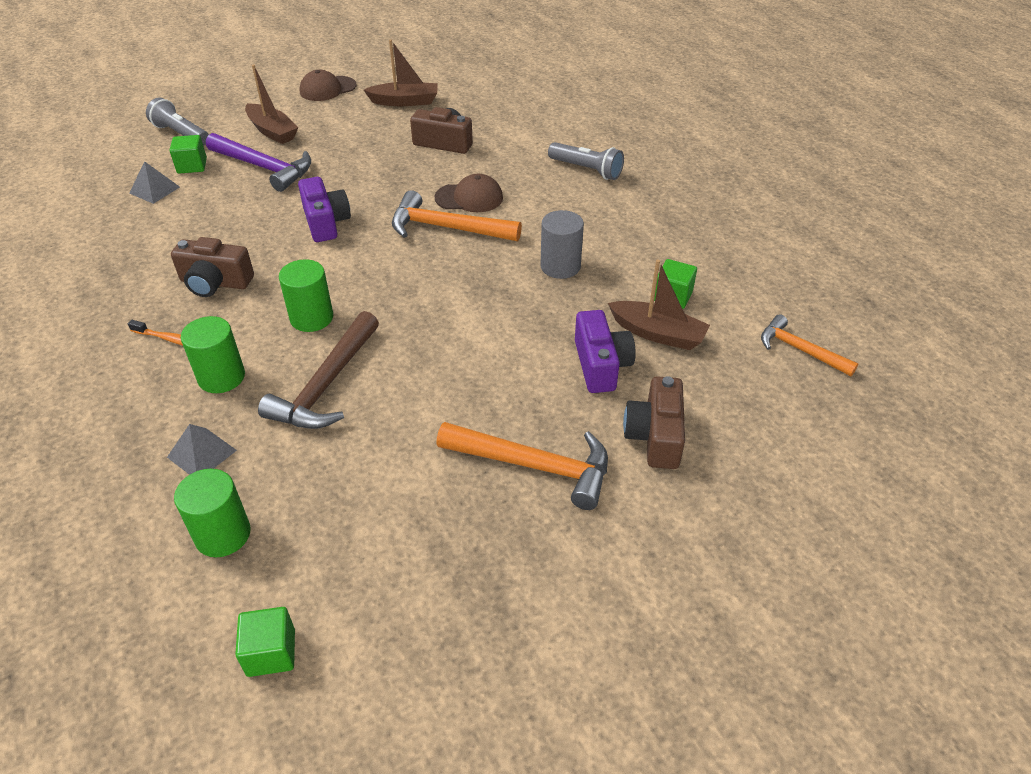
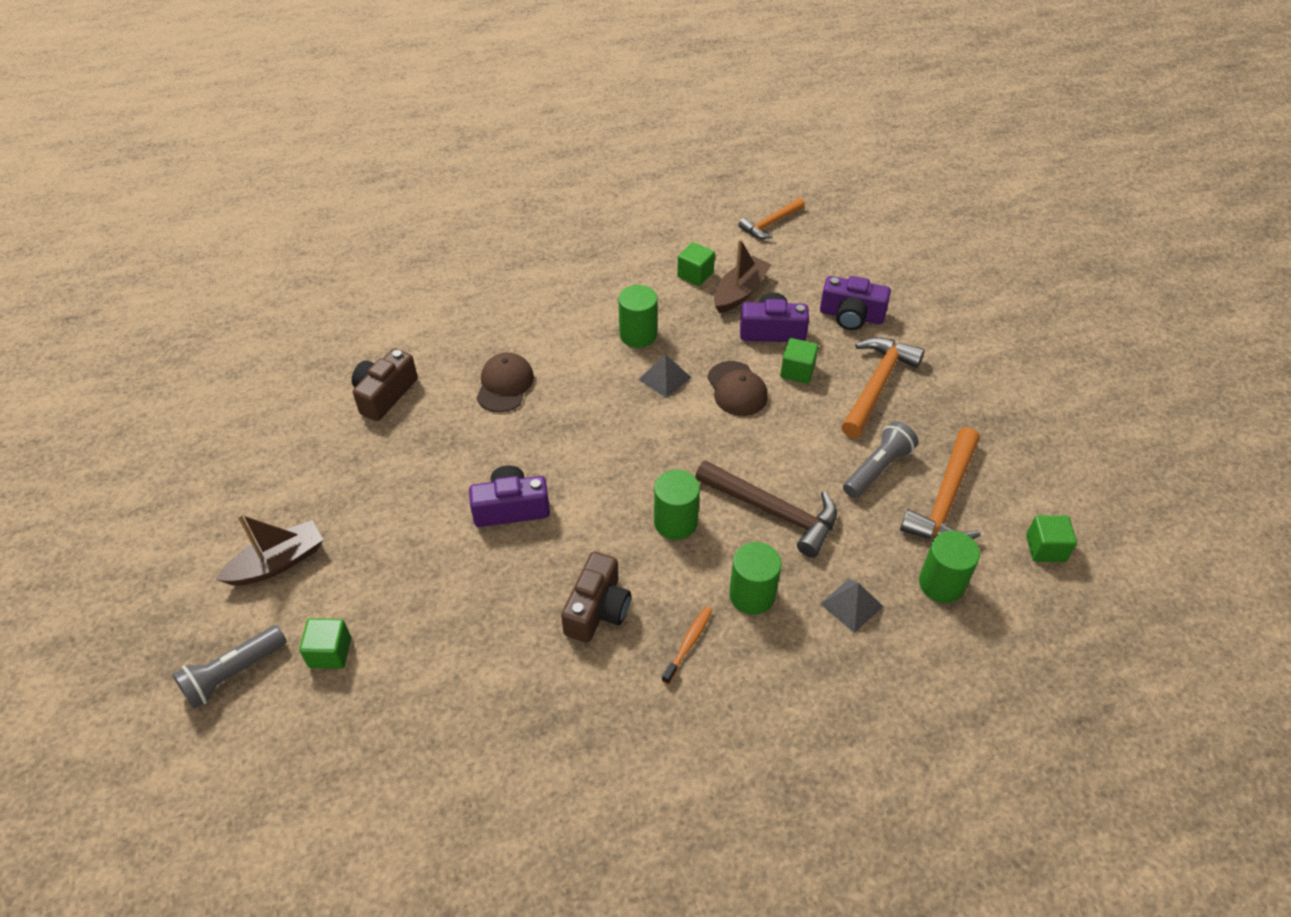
camera: 80 degrees left, 5 degrees up
grey pyramid [129,161,180,204] -> grey pyramid moved to [638,354,691,398]
purple hammer [206,133,311,192] -> none
brown cap [300,70,356,101] -> brown cap moved to [707,361,768,416]
brown boat [364,39,438,106] -> none
orange hammer [392,190,522,241] -> orange hammer moved to [900,427,981,539]
grey cylinder [540,210,584,279] -> green cylinder [619,285,658,348]
grey flashlight [548,142,624,180] -> grey flashlight moved to [843,421,918,498]
brown camera [623,376,685,469] -> purple camera [820,276,891,330]
none -> green cube [780,338,819,384]

